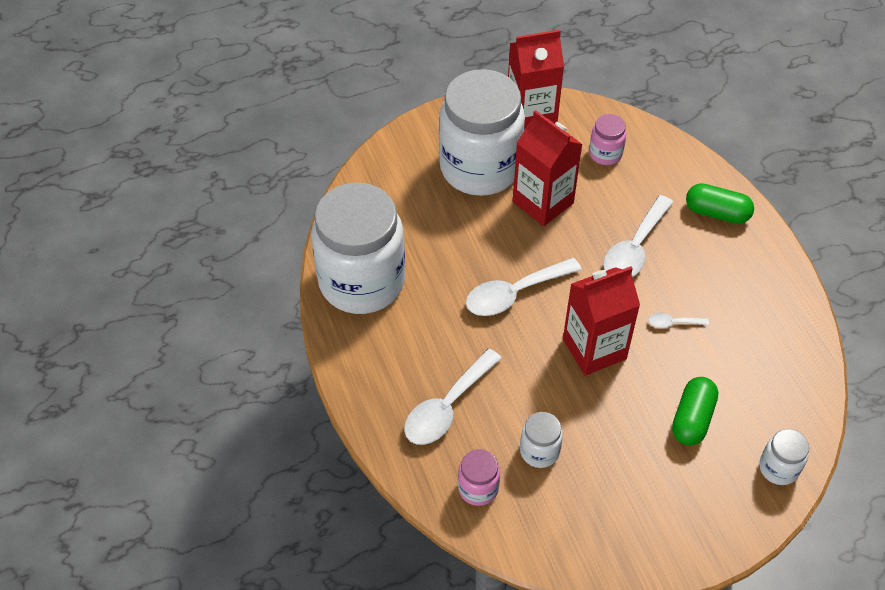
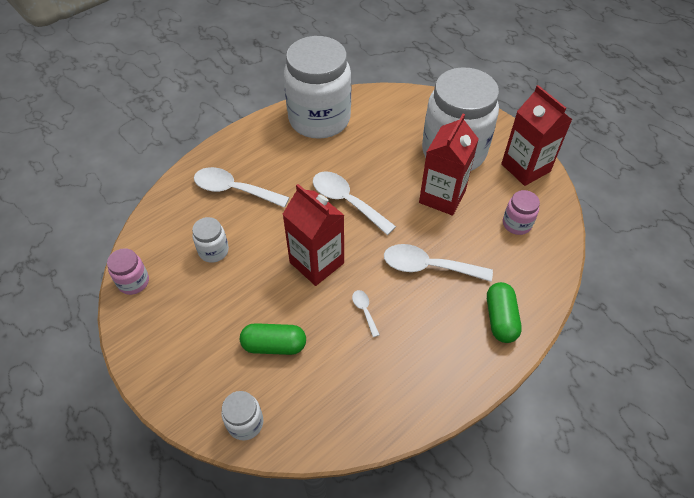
camera: 70 degrees right, 0 degrees up
pink jar [458,449,500,506] -> pink jar moved to [107,248,149,295]

